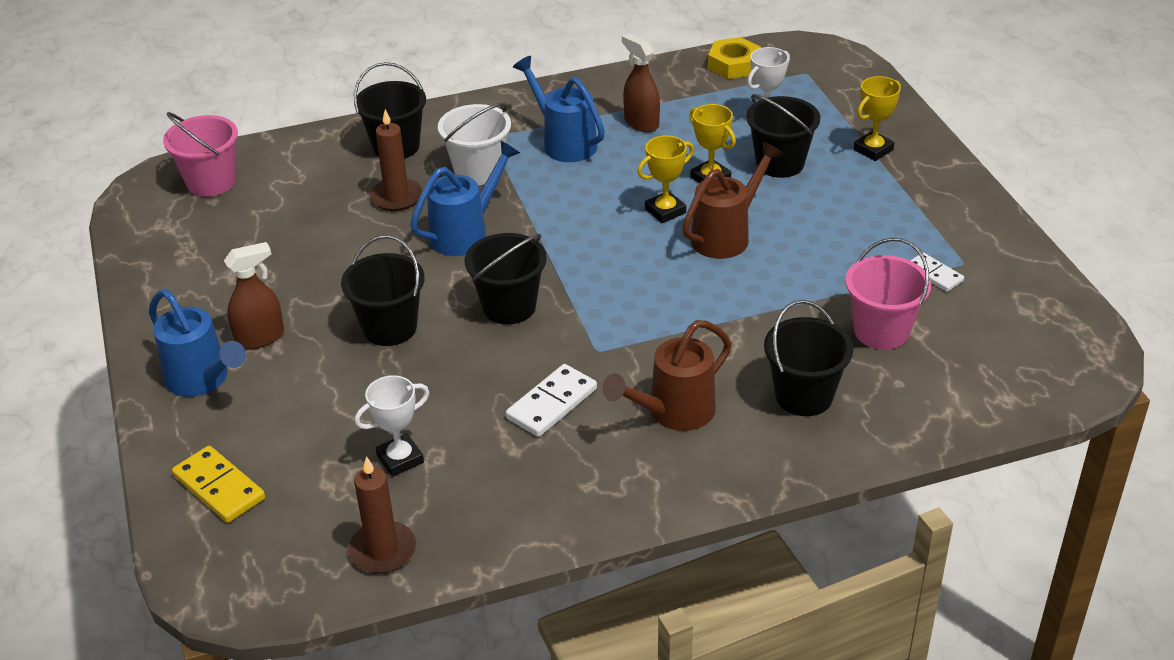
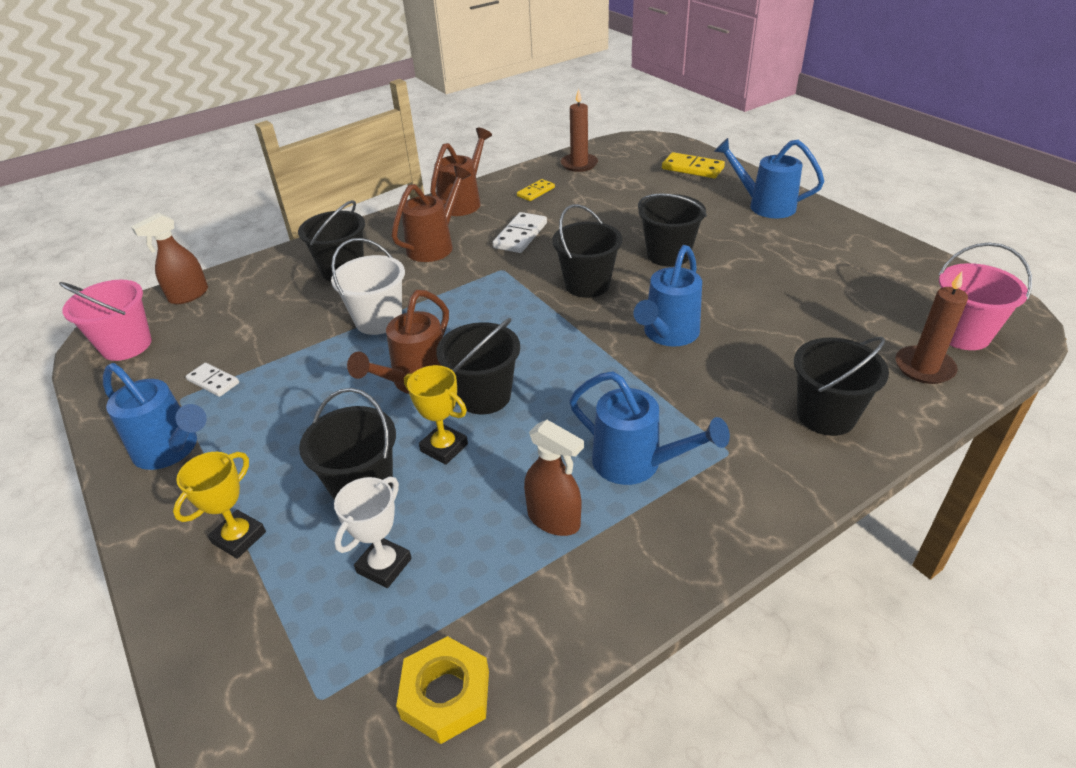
camera: 165 degrees right, 0 degrees up
brown spray bottle [224,242,284,349] -> brown spray bottle moved to [131,213,208,304]
white trophy [355,376,429,477] -> none
brown candle [370,109,423,211] -> brown candle moved to [895,271,968,384]
white bucket [438,103,511,185] -> white bucket moved to [331,238,405,335]
yellow trophy [637,135,694,223] -> black bucket [436,318,520,415]
pink bucket [845,238,931,350] -> pink bucket moved to [59,280,152,361]
none -> blue watering can [103,363,207,470]
none -> brown watering can [430,128,492,216]
none -> yellow domino [517,179,555,201]

